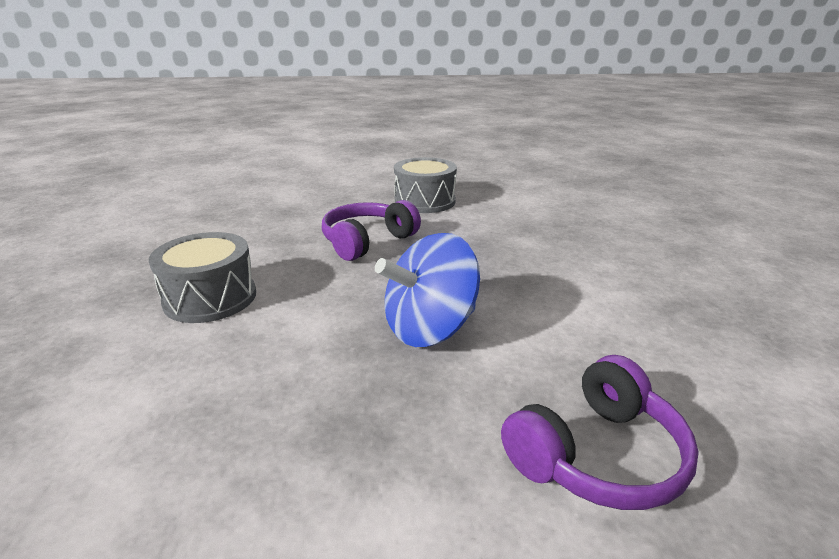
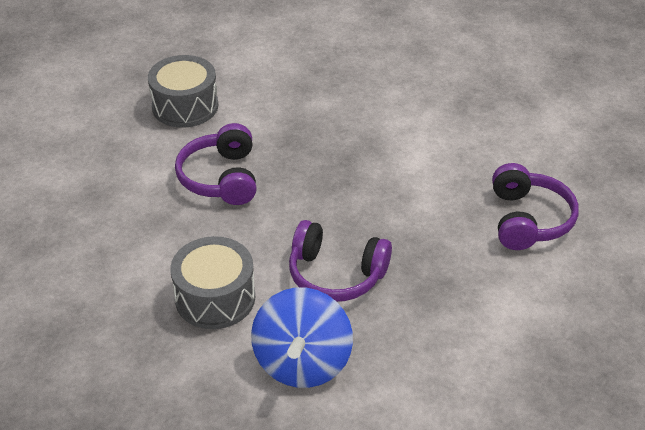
camera: 50 degrees left, 15 degrees up
blue spinning top [375,233,480,347] -> blue spinning top moved to [251,287,353,388]
none -> purple headphones [289,220,392,302]

